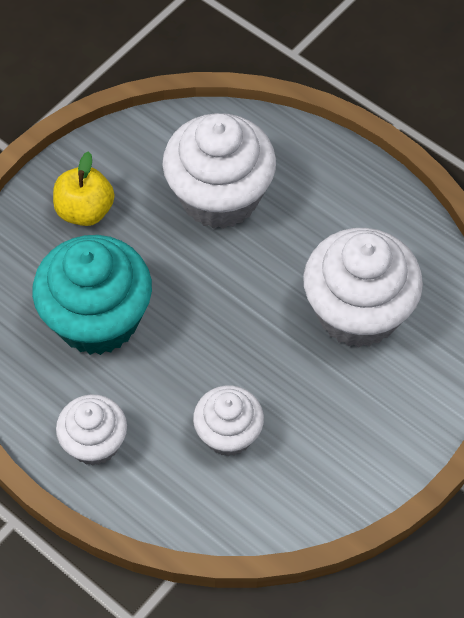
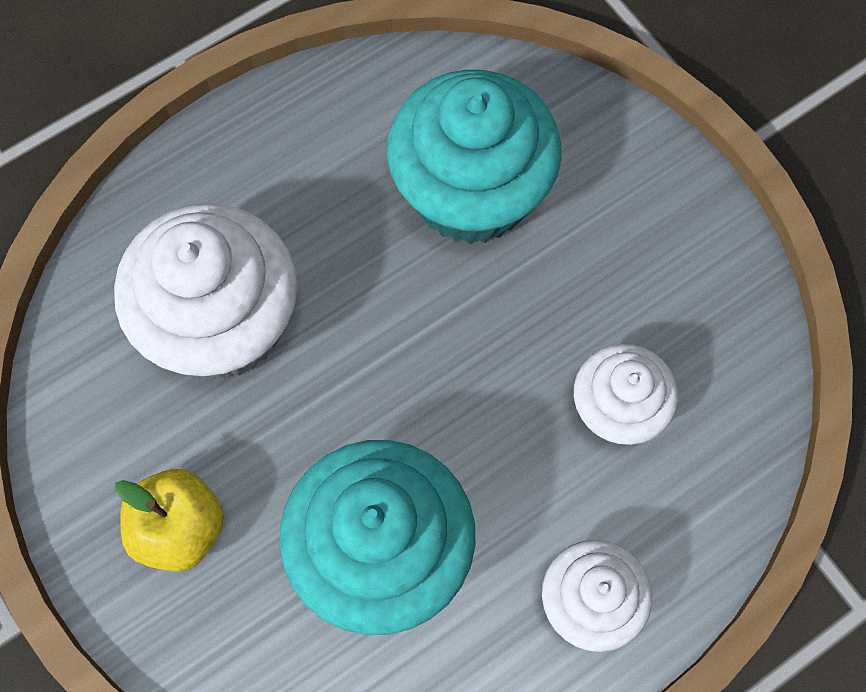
camera: 75 degrees left, 10 degrees up
white cupcake [303,228,423,348] -> turquoise cupcake [387,70,562,244]

